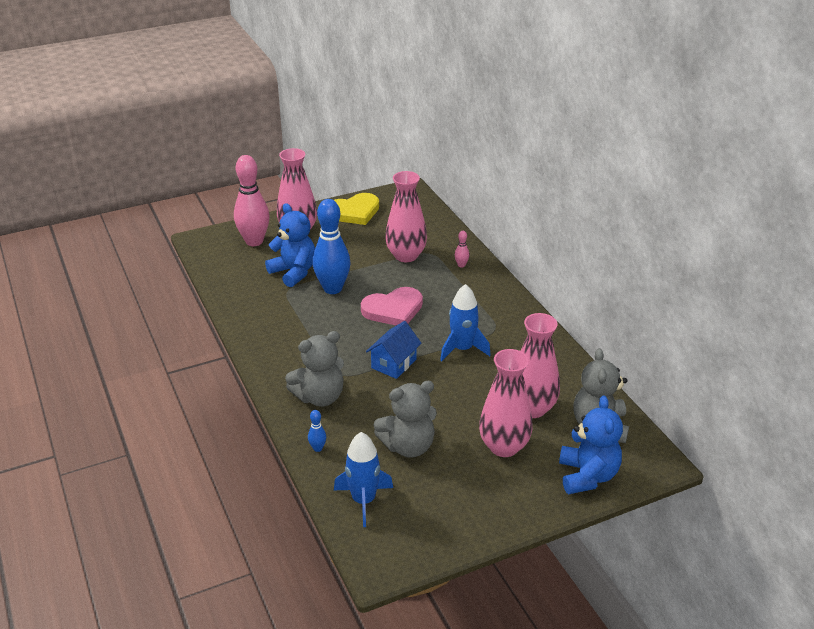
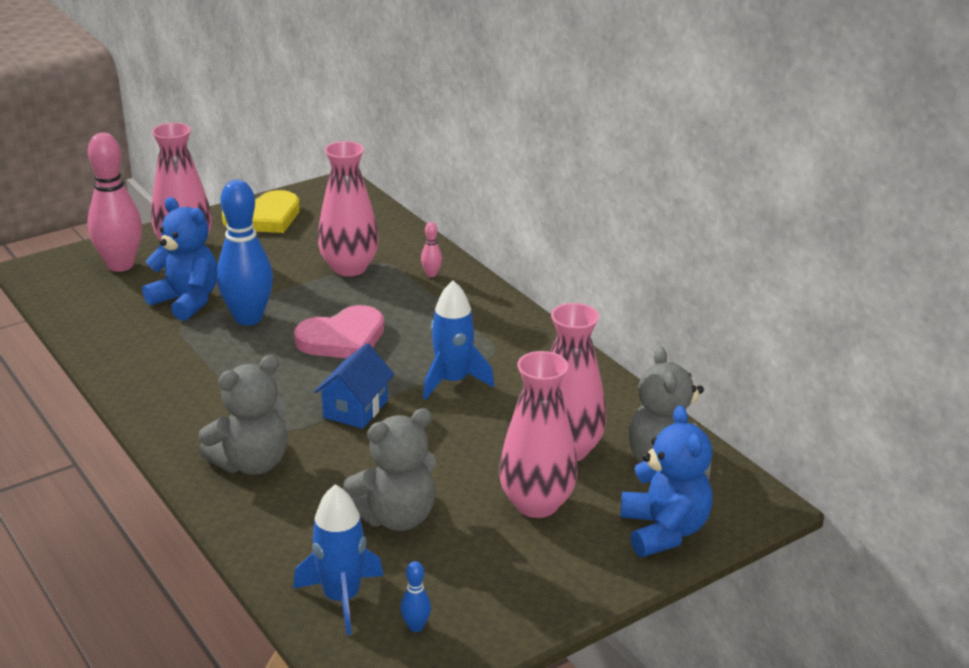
camera: 10 degrees left, 5 degrees down
blue bowling pin [308,410,326,452] -> blue bowling pin moved to [400,561,431,632]

